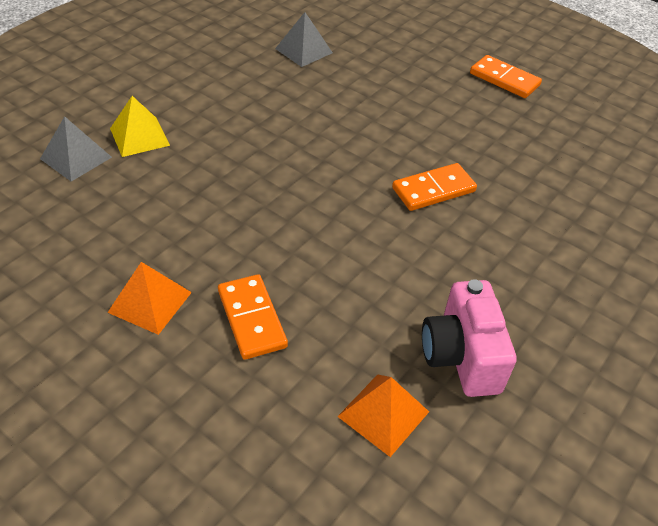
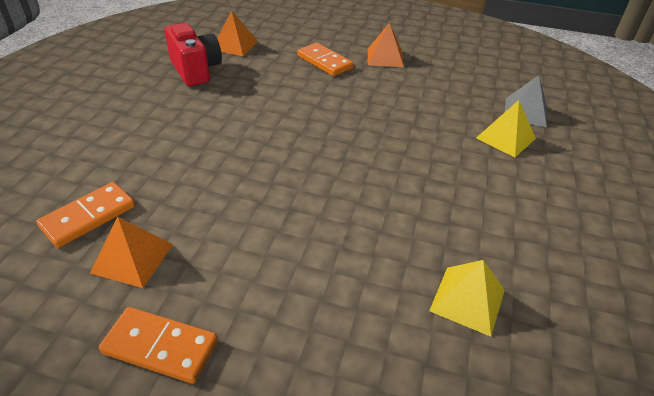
camera: 160 degrees right, 5 degrees down
grey pyramid [275,12,333,67] -> yellow pyramid [429,260,505,337]
orange domino [392,163,477,211] -> orange domino moved to [36,182,135,248]
pink camera [422,279,517,397] -> red camera [164,23,222,86]
none -> orange pyramid [90,217,173,288]

